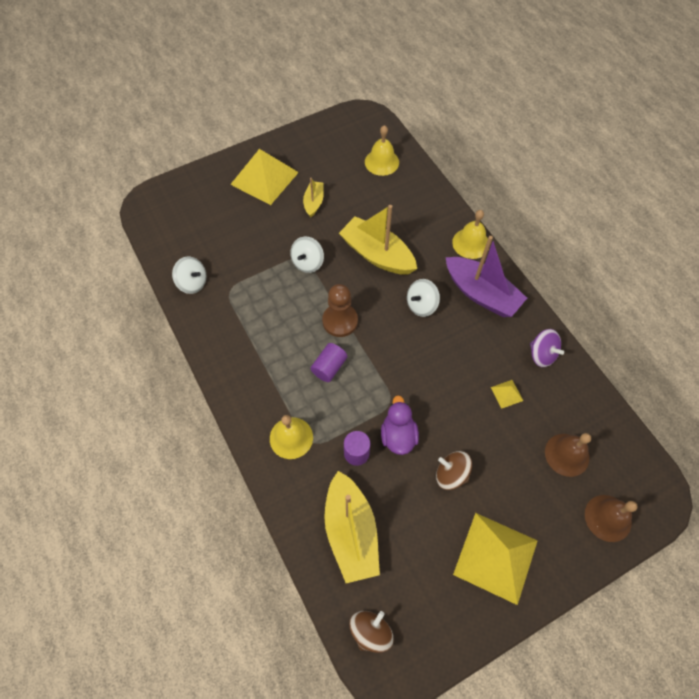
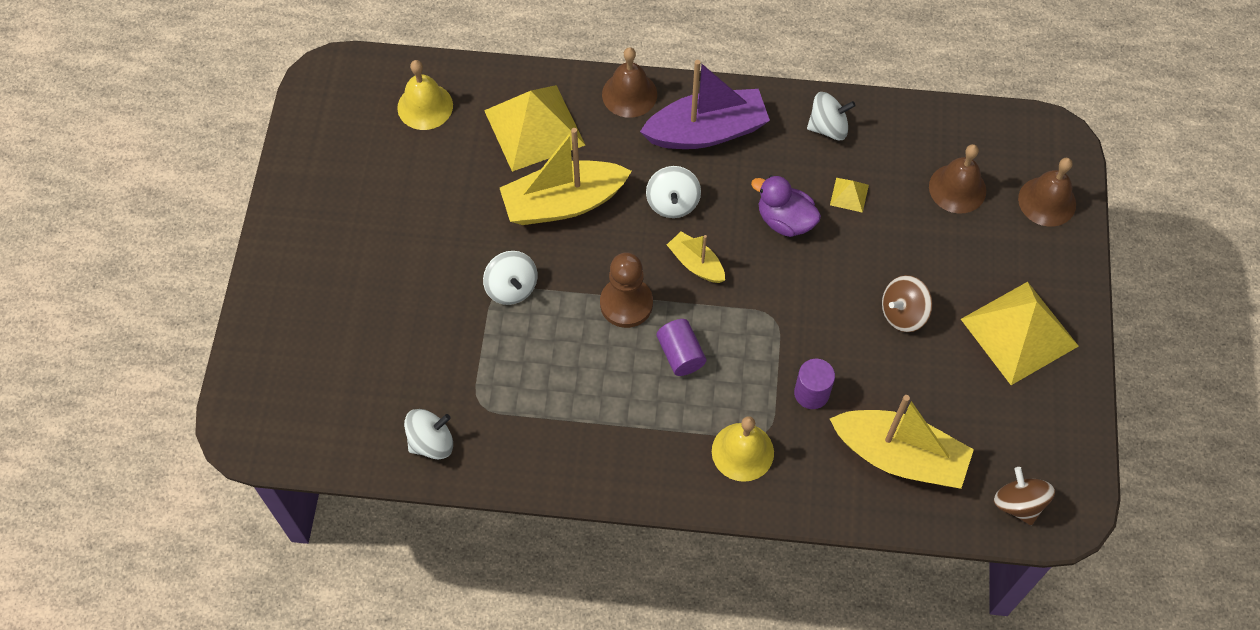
camera: 55 degrees left, 0 degrees up
yellow pyramid [230,149,299,205] -> yellow pyramid moved to [484,85,585,172]
yellow boat [303,178,324,217] -> yellow boat moved to [667,232,725,283]
purple duck [381,395,419,455] -> purple duck moved to [751,175,821,237]
yellow bell [452,210,488,259] -> brown bell [602,47,657,118]
purple spinning top [530,329,564,367] -> white spinning top [807,92,856,140]

